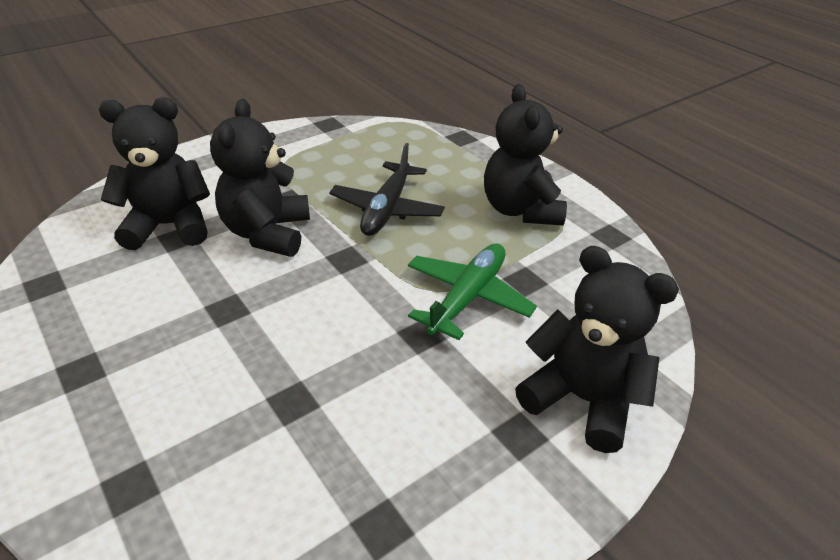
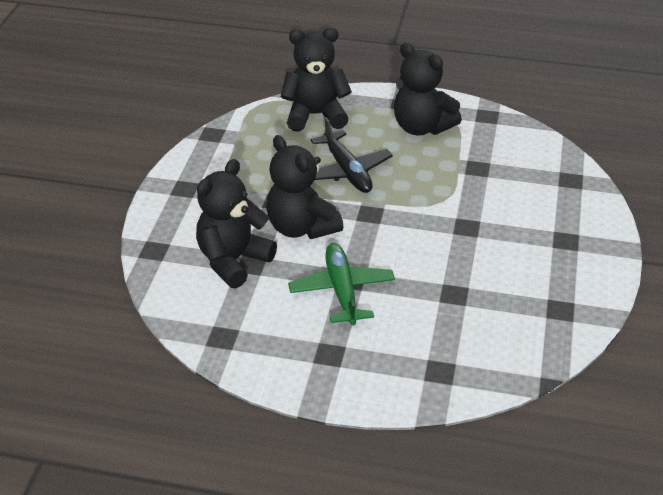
camera: 40 degrees left, 0 degrees up
green plane [408,243,537,340] -> green plane moved to [288,243,395,325]
black teddy bear [515,246,679,453] -> black teddy bear moved to [281,28,352,132]

